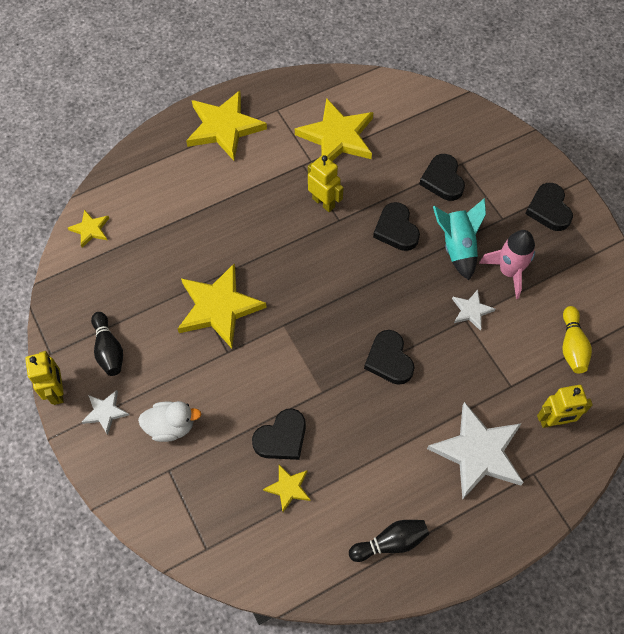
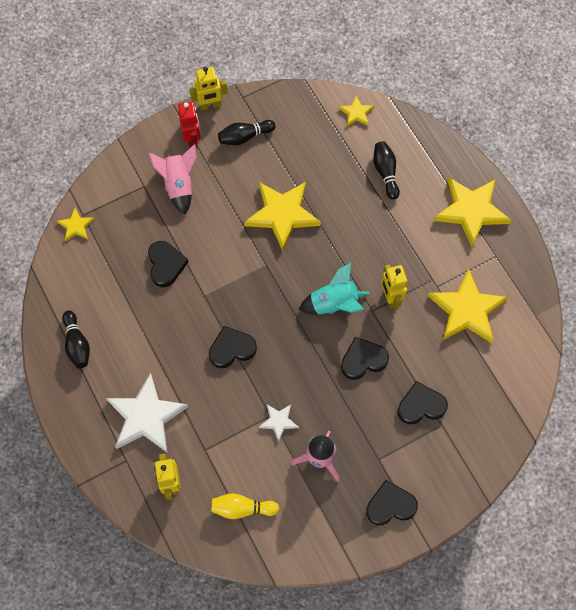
camera: 90 degrees right, 5 degrees up
white star [82,390,129,435] -> red robot [178,102,201,148]
white duck [138,401,201,442] -> pink rocket [149,144,197,215]
black heart [252,409,306,460] -> black heart turned 150 degrees counterclockwise [148,241,188,287]
yellow star [263,465,311,512] -> yellow star moved to [57,208,95,242]
yellow robot [308,155,344,212] -> yellow robot turned 120 degrees clockwise [381,265,407,308]
turquoise rocket [433,198,486,280] -> turquoise rocket moved to [298,263,370,315]
none -> black bowling pin [373,141,400,200]

